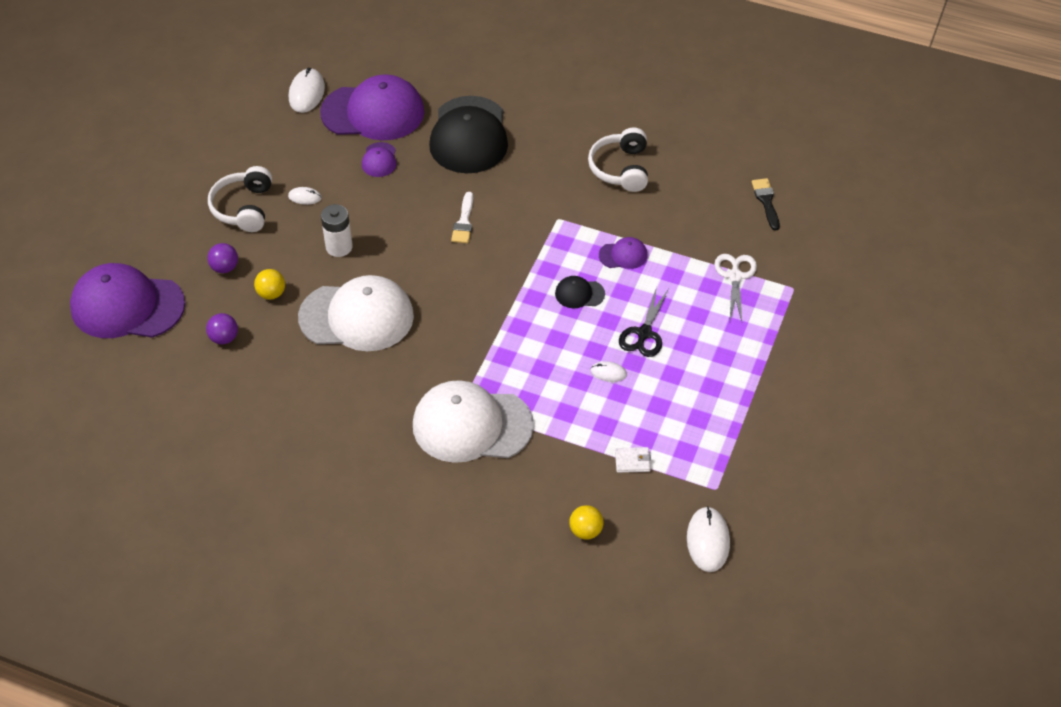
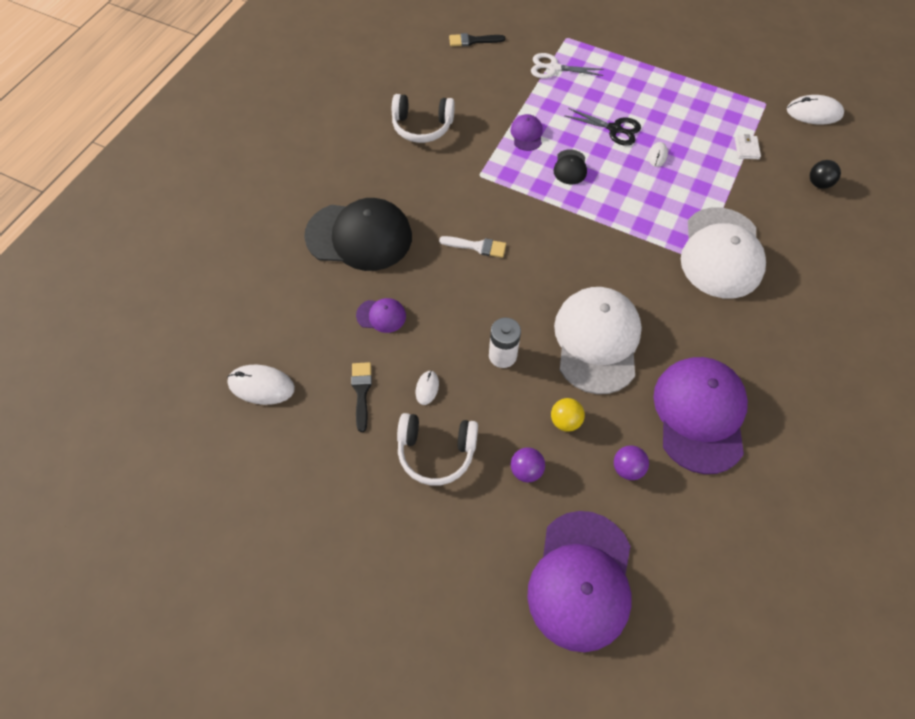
camera: 85 degrees left, 10 degrees up
purple cap [320,74,424,140] -> purple cap moved to [653,357,748,474]
yellow ball [569,505,603,540] -> black ball [810,160,841,189]
none -> black brush [351,362,372,432]

